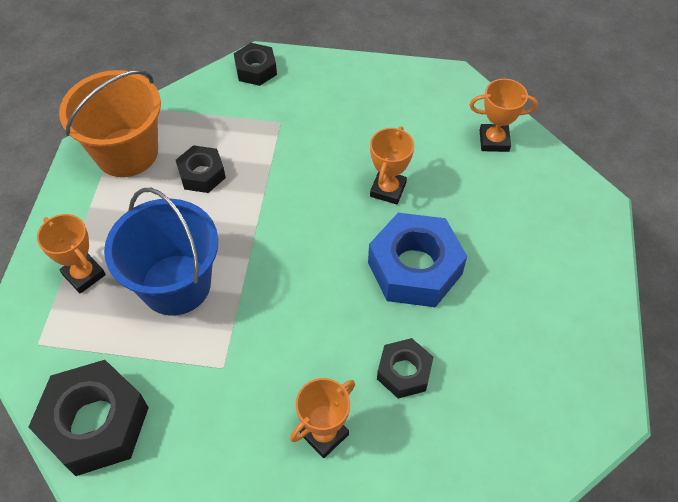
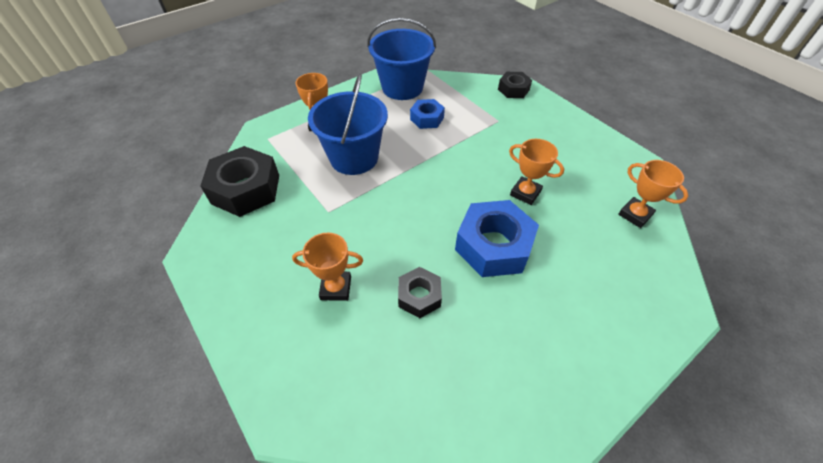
camera: 45 degrees right, 5 degrees down
orange bucket [59,70,161,177] -> blue bucket [367,18,436,100]
black nut [176,145,226,193] -> blue nut [410,99,445,129]
orange trophy [370,126,414,204] -> orange trophy turned 60 degrees clockwise [509,139,564,205]

